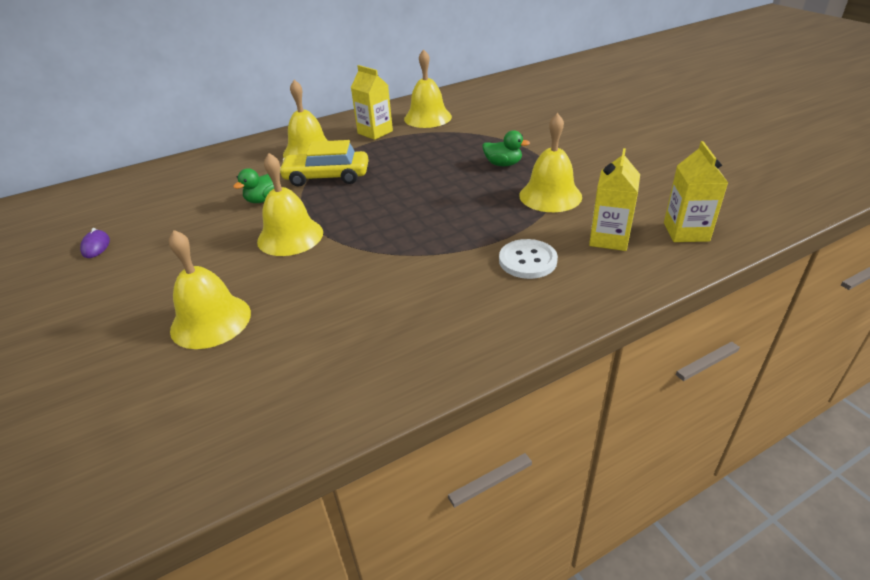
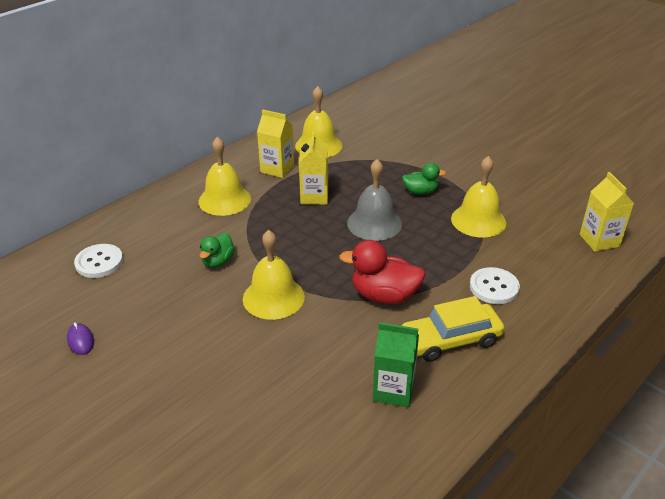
camera: 20 degrees left, 0 degrees up
yellow bell [169,230,251,349] -> none
yellow car [280,140,369,186] -> yellow car moved to [402,296,504,362]
yellow carton [589,148,640,251] -> yellow carton moved to [299,131,328,205]
none -> white button [74,244,123,278]
none -> red duck [339,240,426,304]
none -> grey bell [347,159,402,241]
none -> green carton [373,322,419,408]

